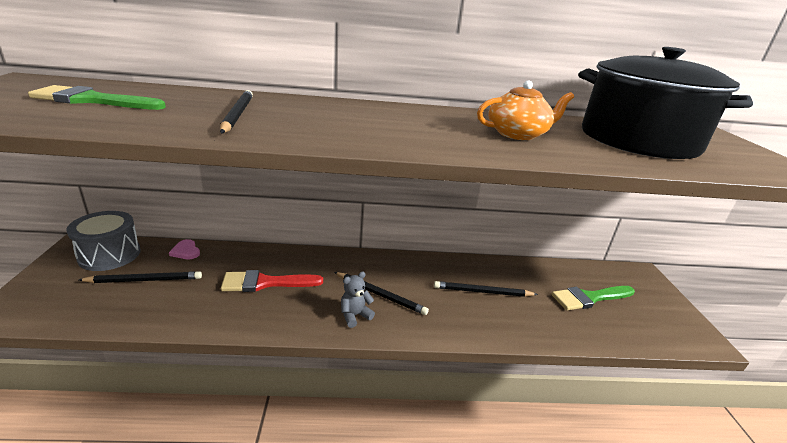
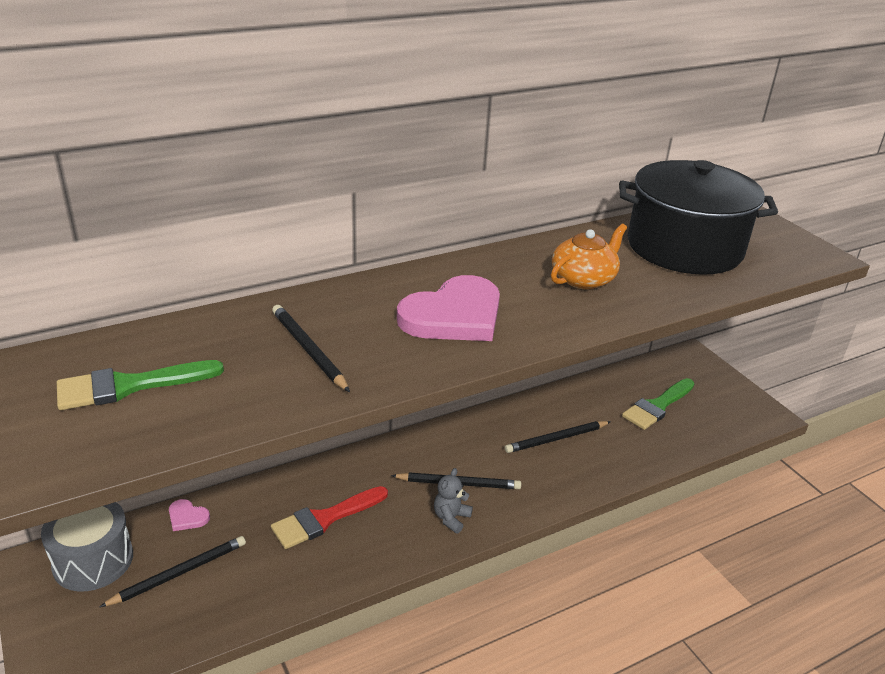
camera: 25 degrees left, 5 degrees up
none -> pink heart [397,275,500,341]

